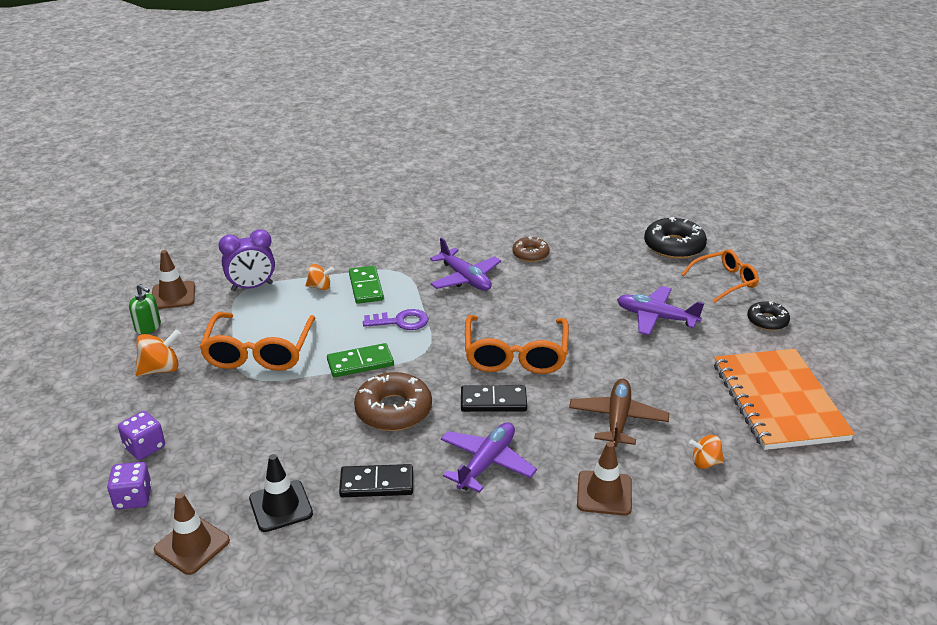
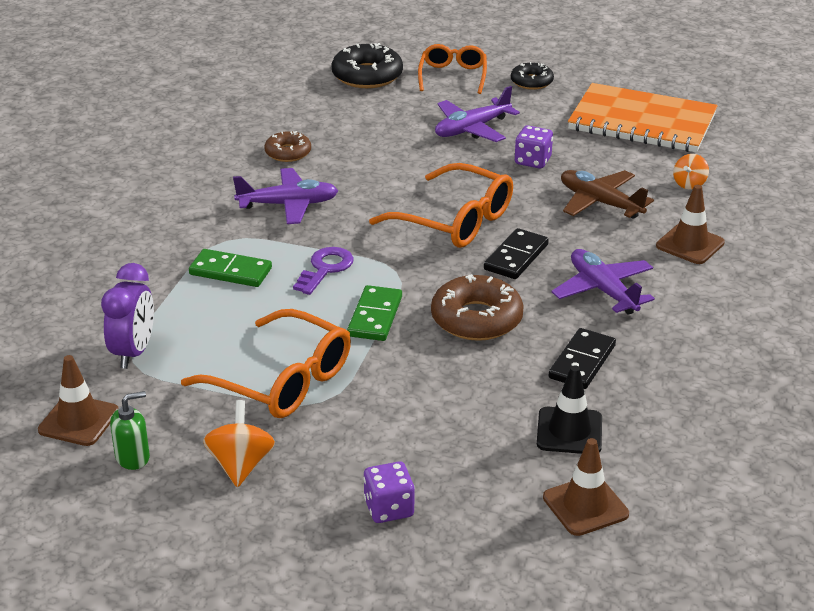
camera: 60 degrees left, 0 degrees up
purple dice [107,462,152,510] -> purple dice moved to [515,125,553,169]
orange spinning top [305,264,334,290] -> none

